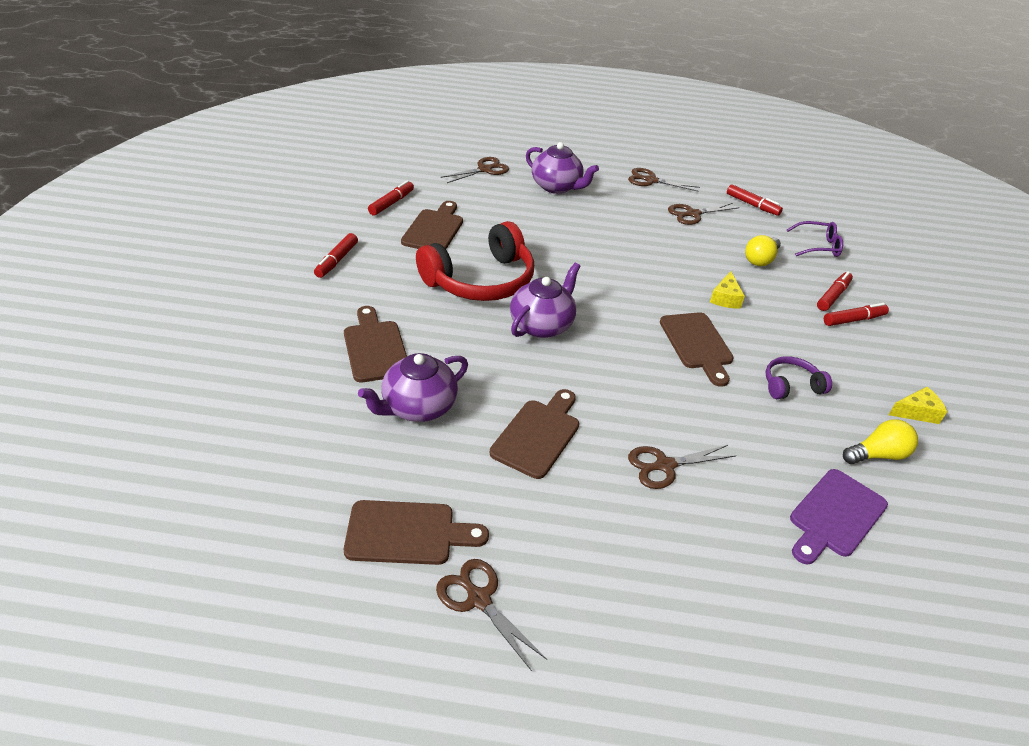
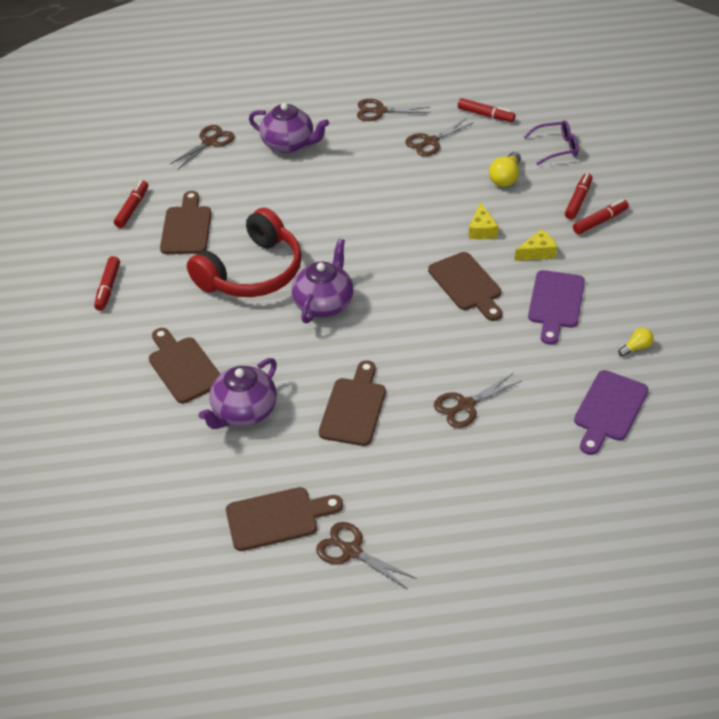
camera: 10 degrees left, 5 degrees up
purple headphones [765,356,832,399] -> purple cutting board [528,270,585,345]
yellow light bulb [843,419,918,464] -> yellow light bulb [618,328,653,357], size x0.62
yellow cheese [889,387,947,424] -> yellow cheese moved to [515,229,557,261]

